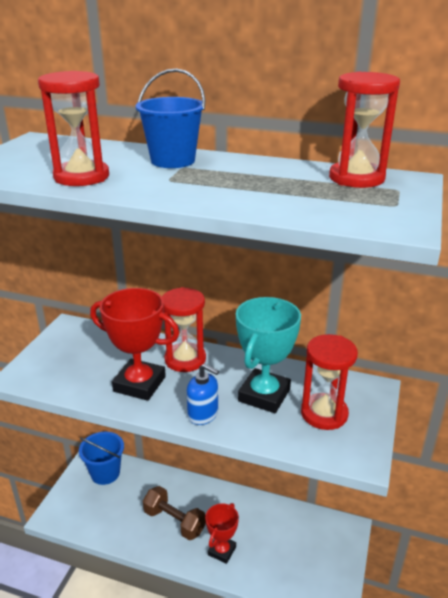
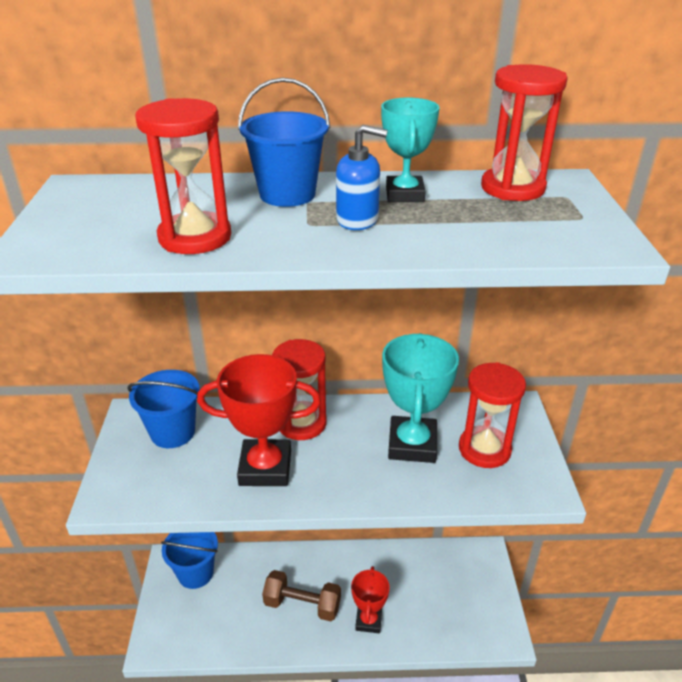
camera: 20 degrees left, 5 degrees up
blue soap dispenser [187,363,219,425] -> blue soap dispenser moved to [336,125,388,230]
none -> blue bucket [127,370,200,448]
none -> turquoise trophy [381,97,440,202]

